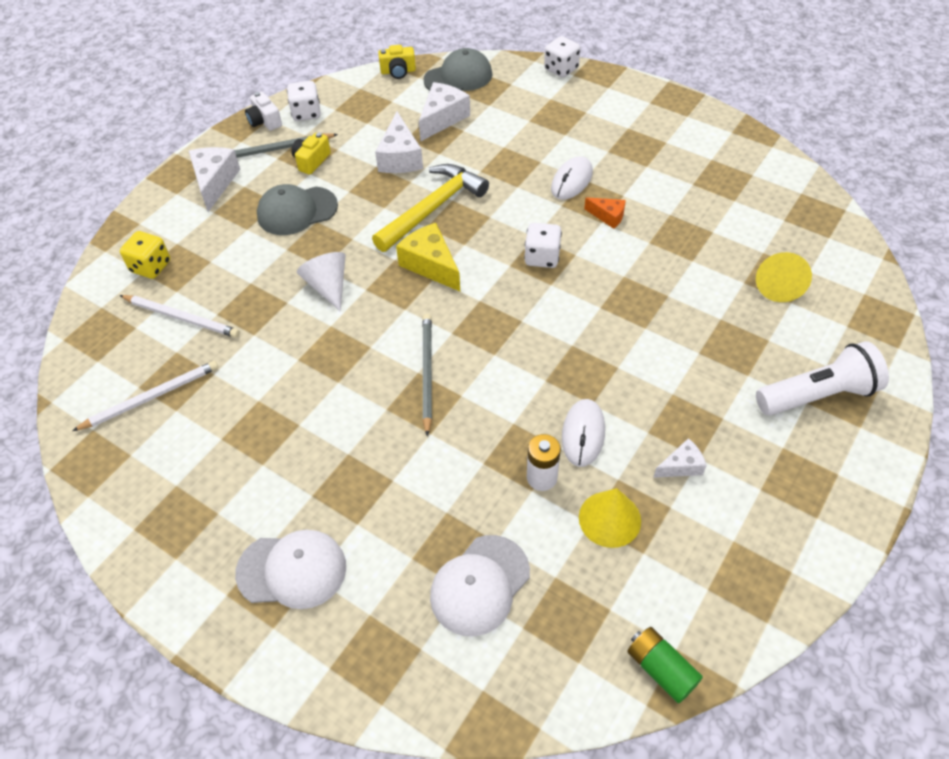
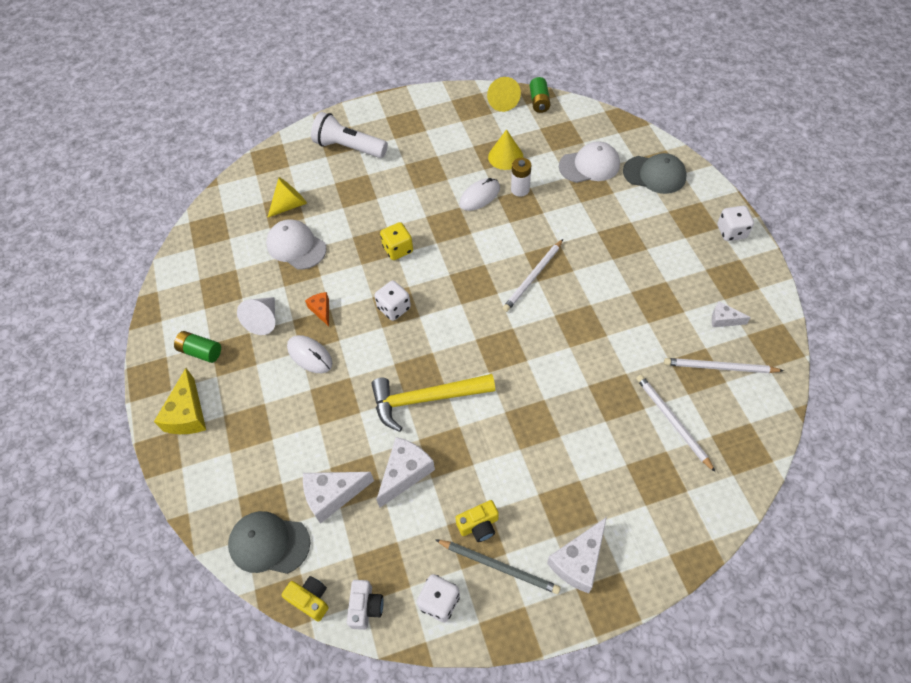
camera: 140 degrees left, 5 degrees up
yellow dice [120,231,170,279] -> yellow dice moved to [380,222,413,260]
white cap [235,530,346,609] -> white cap moved to [266,220,326,270]
white camera [245,92,282,131] -> white camera moved to [347,580,383,630]
grey cap [257,184,338,235] -> grey cap moved to [623,153,686,194]
white cone [297,252,345,311] -> white cone moved to [237,297,275,335]
yellow cheese [396,223,460,291] -> yellow cheese moved to [154,368,206,434]
grey pencil [422,314,432,437] -> white pencil [503,239,563,312]
white dice [544,36,581,78] -> white dice moved to [717,206,754,241]
white mouse [551,156,593,200] -> white mouse turned 60 degrees clockwise [287,335,332,373]
white cheese [653,438,707,478] -> white cheese moved to [712,301,751,327]
none -> green battery [174,331,221,363]
none -> yellow cone [487,77,521,112]

